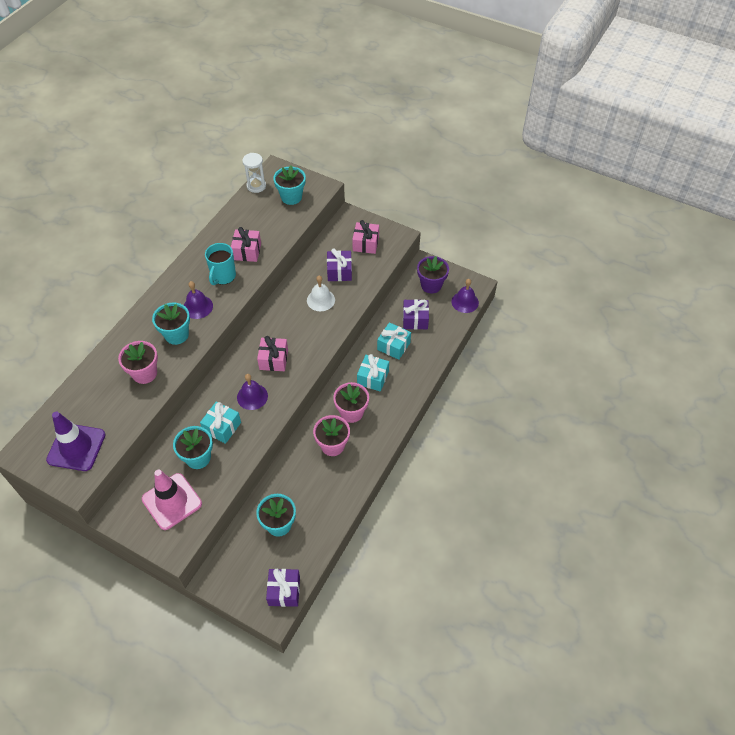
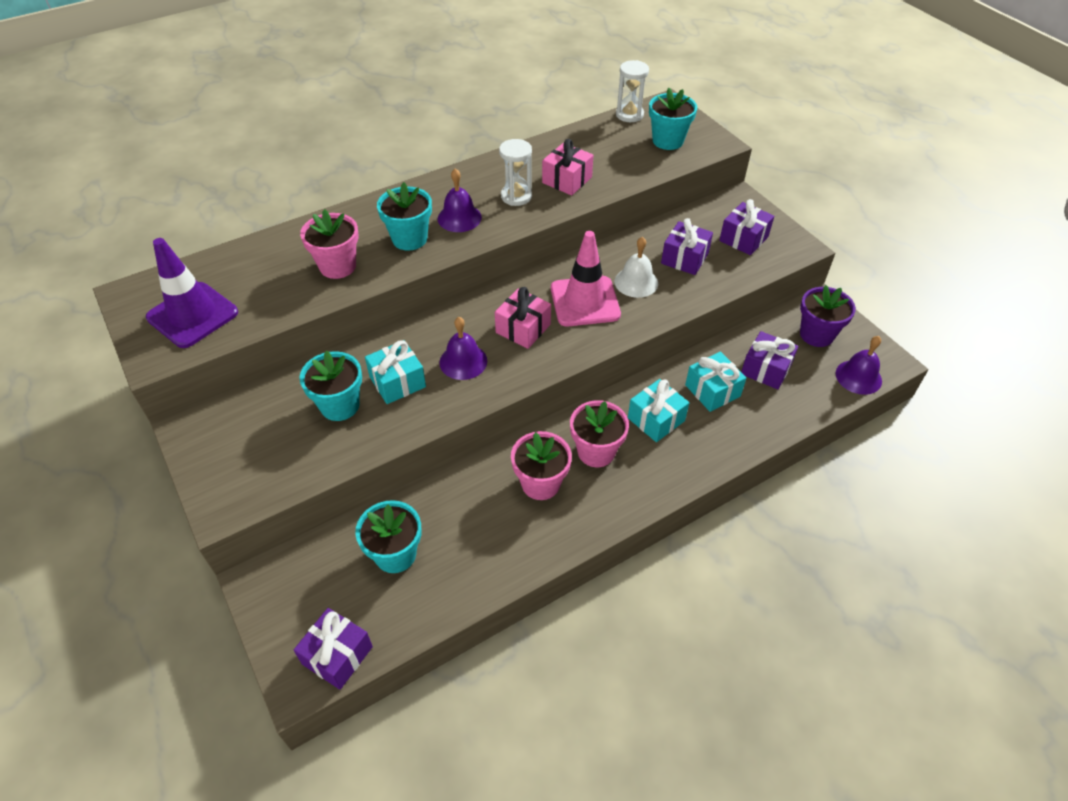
camera: 30 degrees right, 5 degrees down
pink traffic cone [142,470,202,530] -> pink traffic cone moved to [551,231,621,326]
turquoise mug [205,243,236,285] -> white hourglass [499,139,532,206]
pink gift [352,220,379,254] -> purple gift [719,199,774,255]

